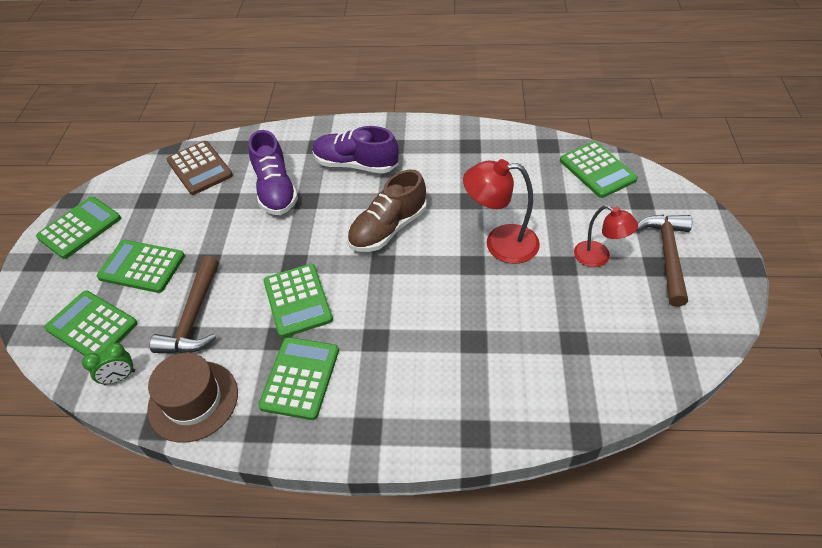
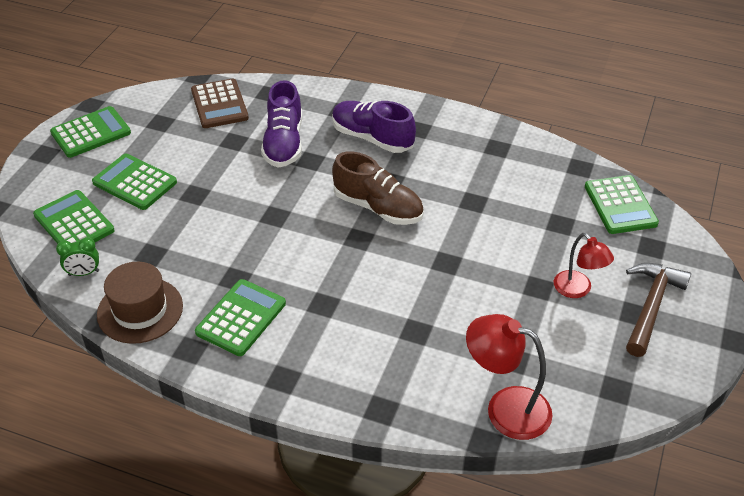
camera: 15 degrees right, 5 degrees down
brown hammer [149,256,218,353] -> none
green calculator [263,264,333,338] -> none
brown shoe [347,170,427,252] -> brown shoe turned 120 degrees counterclockwise [332,151,424,225]
red lamp [463,159,540,264] -> red lamp moved to [466,314,552,440]

